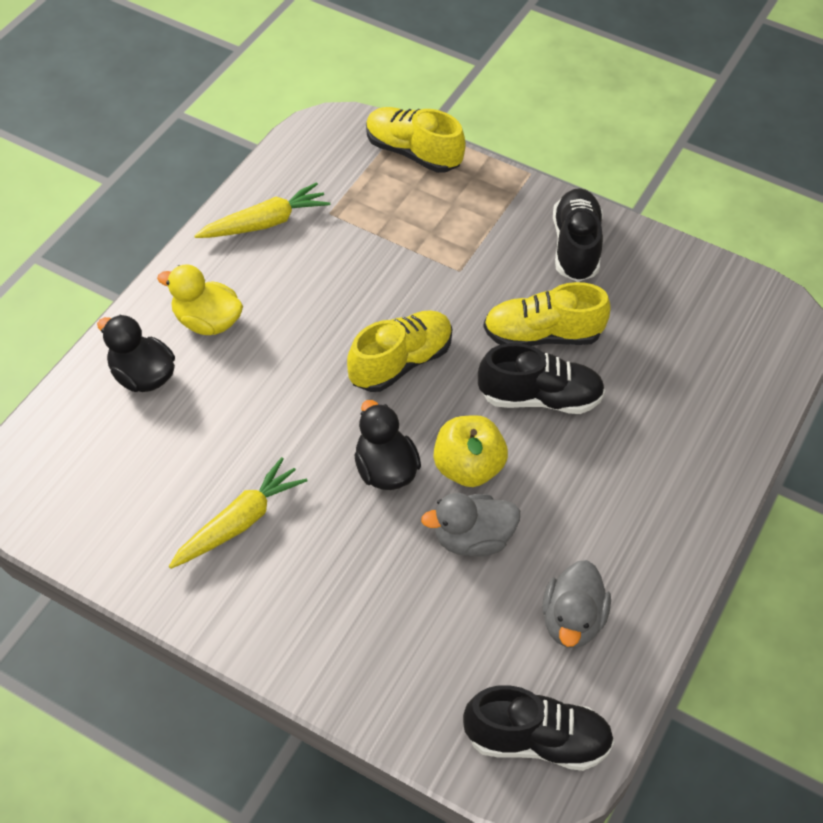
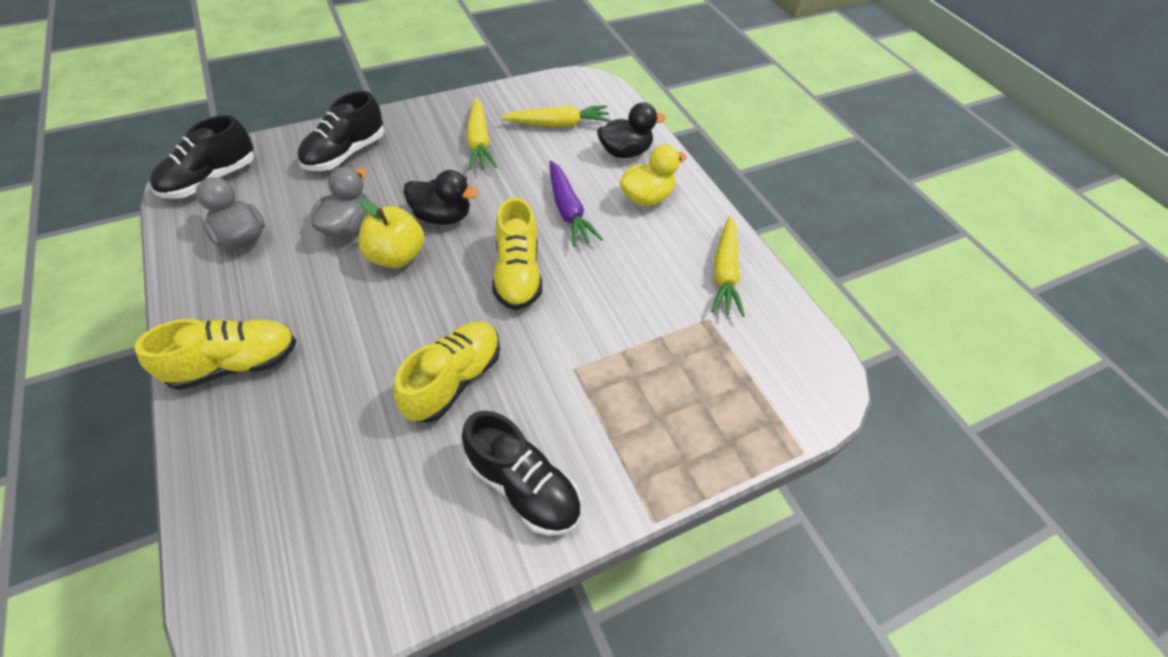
camera: 125 degrees right, 0 degrees up
yellow shoe [366,107,466,173] -> yellow shoe moved to [134,319,296,390]
black shoe [478,343,605,414] -> black shoe moved to [298,91,384,171]
none -> yellow carrot [501,105,611,127]
none -> purple carrot [550,160,603,247]

